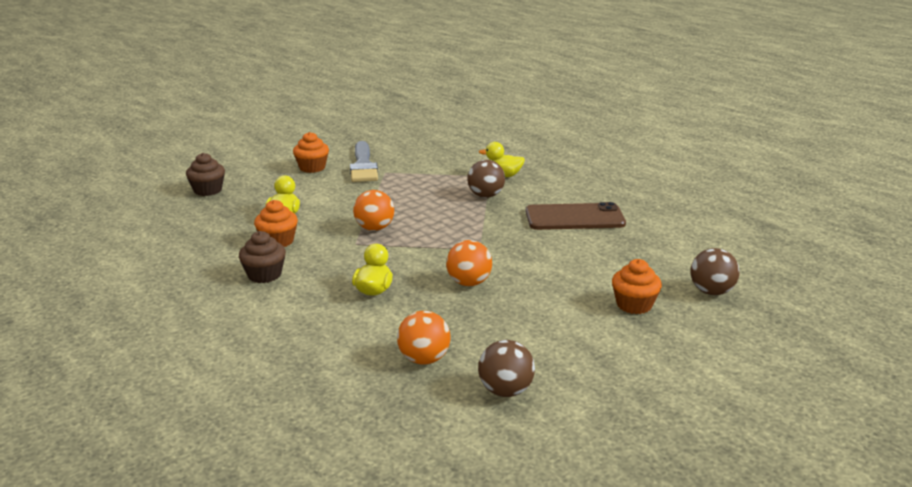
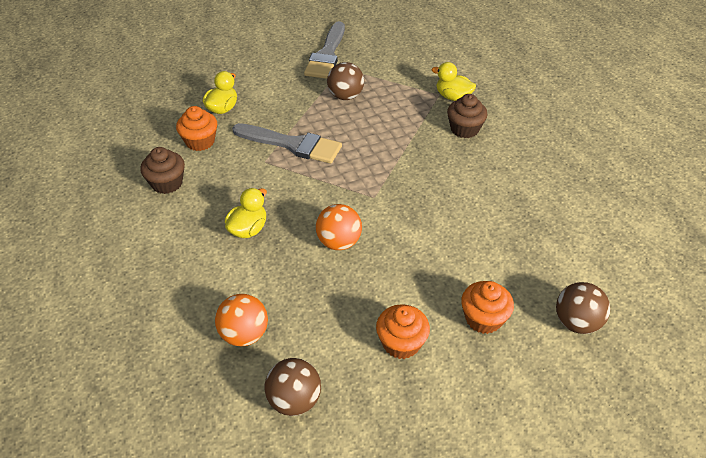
camera: 20 degrees right, 20 degrees up
brown cupcake [186,153,225,196] -> brown cupcake moved to [447,94,487,138]
orange cupcake [293,132,329,173] -> orange cupcake moved to [376,304,430,359]
orange ball [353,190,394,231] -> grey brush [232,123,342,164]
brown ball [467,160,505,198] -> brown ball moved to [327,62,364,100]
brown phone [526,202,626,230] -> none

